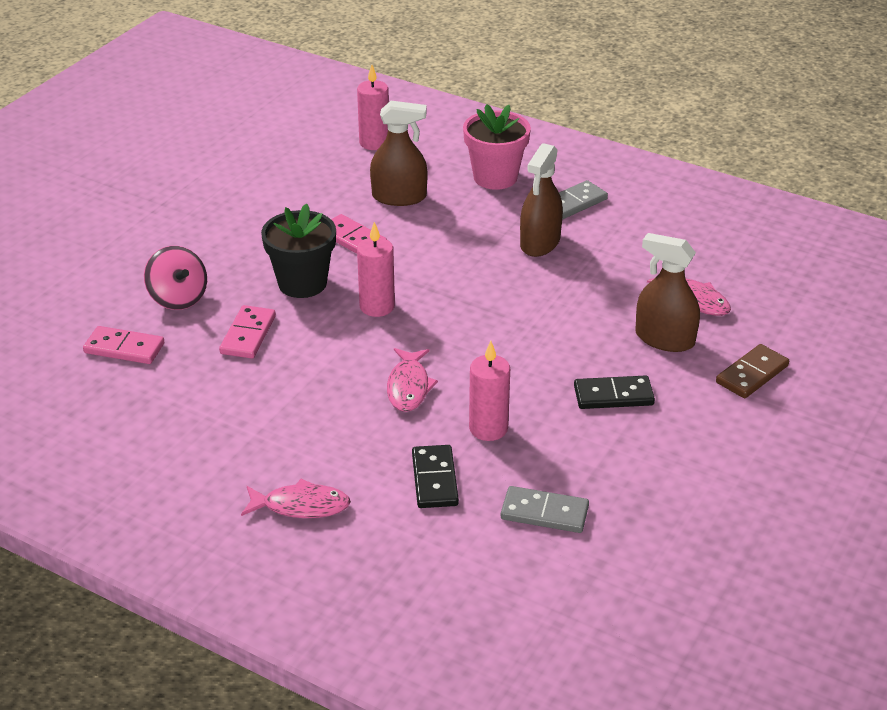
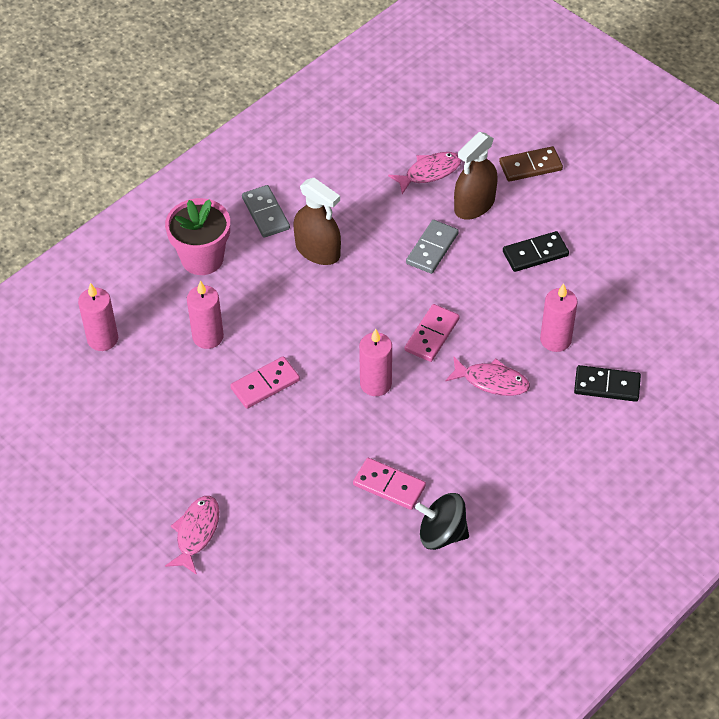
camera: 75 degrees left, 15 degrees up
pink domino [83,326,164,364] -> pink domino moved to [405,304,460,362]
pink spinning top [144,246,207,310] -> none
pink fish [241,479,351,518] -> pink fish moved to [165,496,219,575]
black flower pot [261,204,336,298] -> none
brown spray bottle [370,101,427,206] -> pink candle [187,281,224,349]
grey domino [501,486,589,533] -> grey domino moved to [406,220,459,274]
black domino [574,375,655,409] -> black domino turned 60 degrees clockwise [503,231,569,272]
brown domino [716,344,789,398] -> brown domino turned 75 degrees counterclockwise [499,146,563,182]
none -> black spinning top [415,493,469,550]

